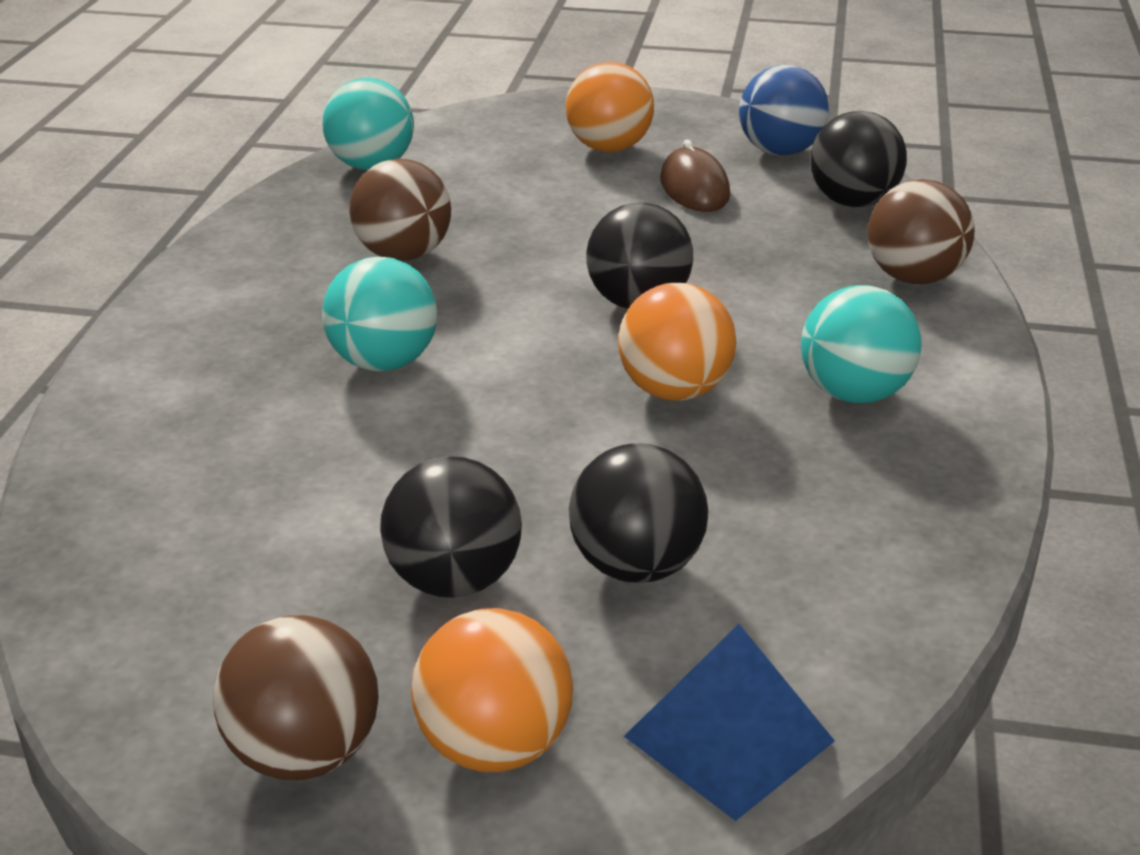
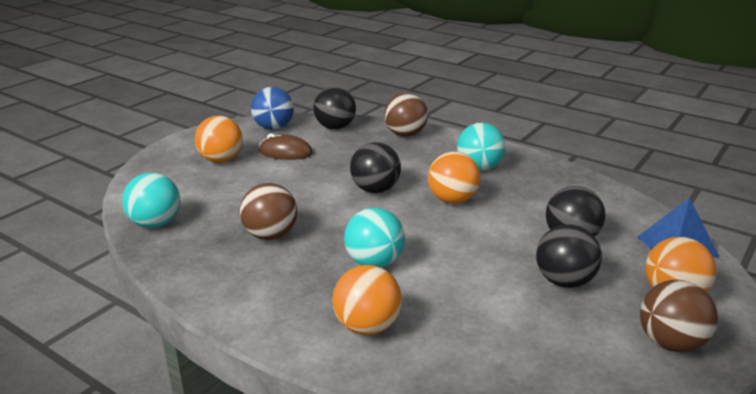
camera: 65 degrees left, 5 degrees down
none -> orange ball [333,265,402,335]

